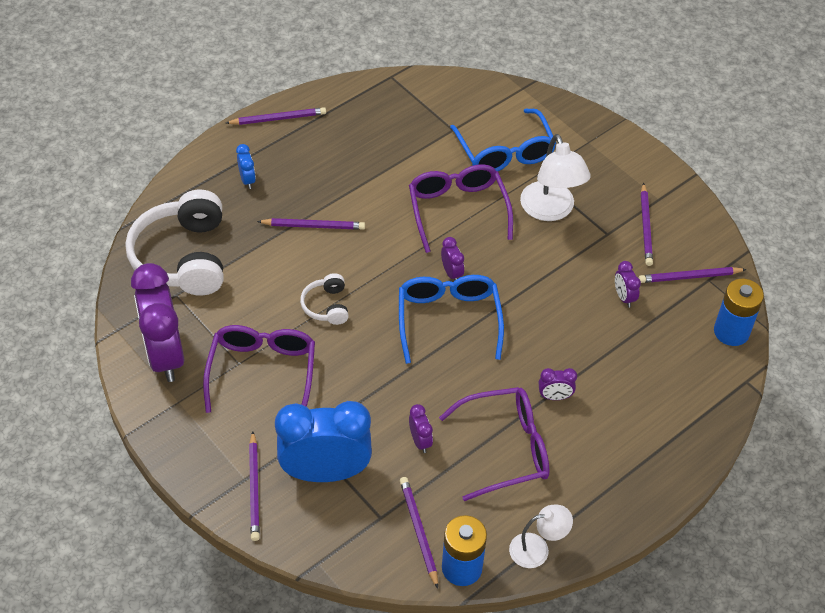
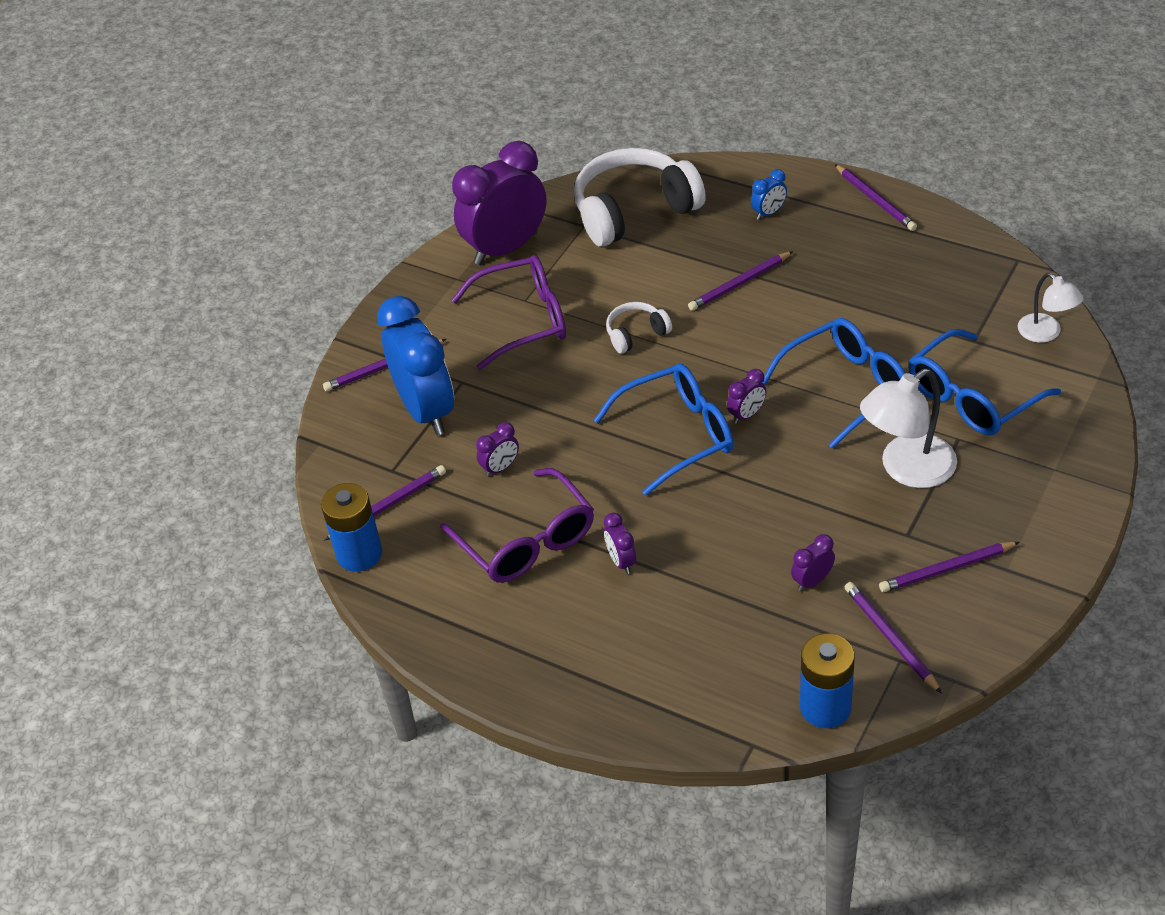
camera: 75 degrees right, 5 degrees down
purple pencil [257,218,365,230] -> purple pencil turned 75 degrees clockwise [688,251,793,311]
purple glasses [409,164,513,253] -> blue glasses [762,318,905,449]
white lamp [509,505,573,568] -> white lamp moved to [1018,273,1083,343]

